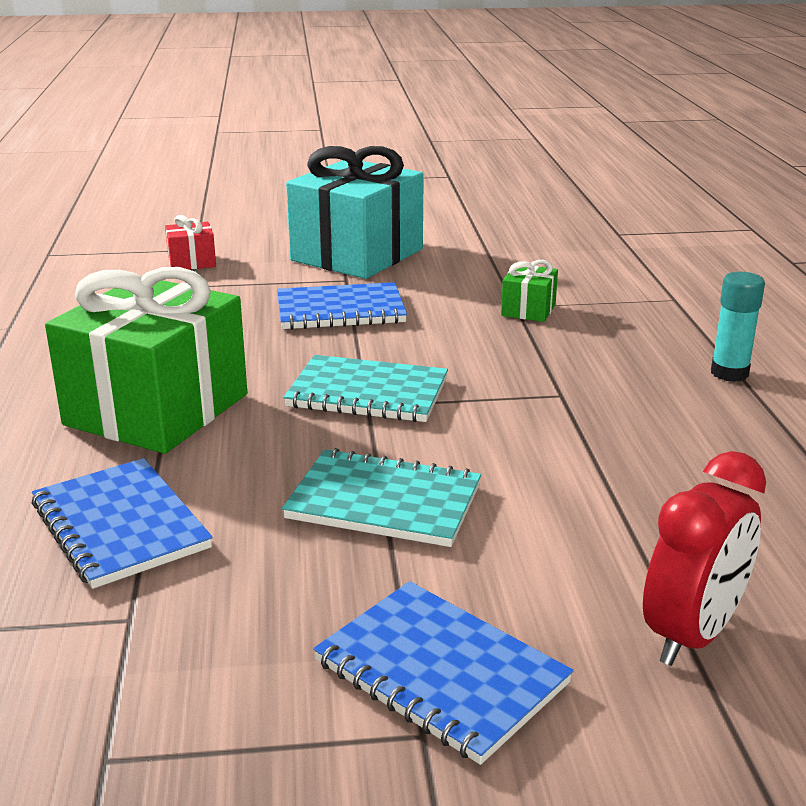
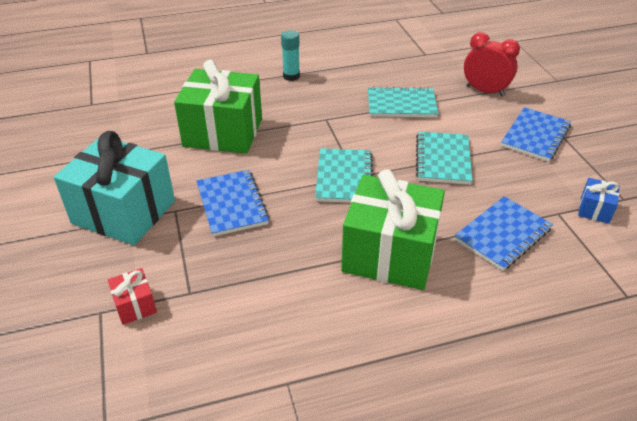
camera: 100 degrees left, 15 degrees up
green gift [501,260,558,322] -> green gift [174,60,262,154], size x2.37
none -> turquoise notebook [368,86,438,118]
none -> blue gift [578,178,620,224]

